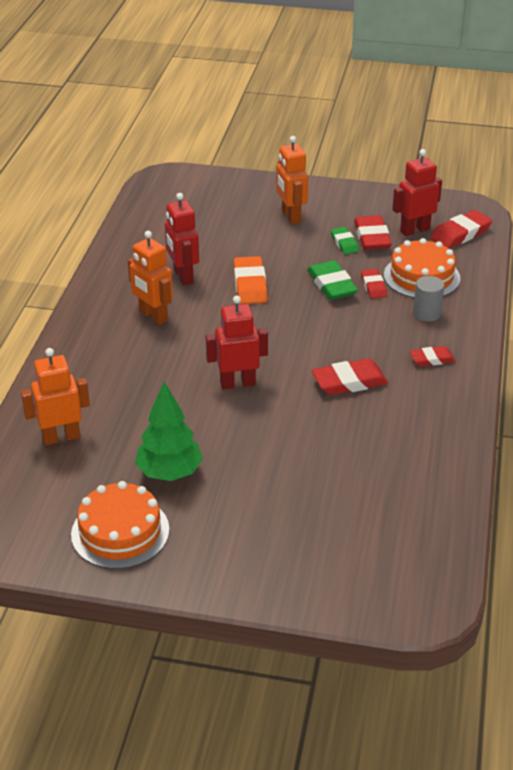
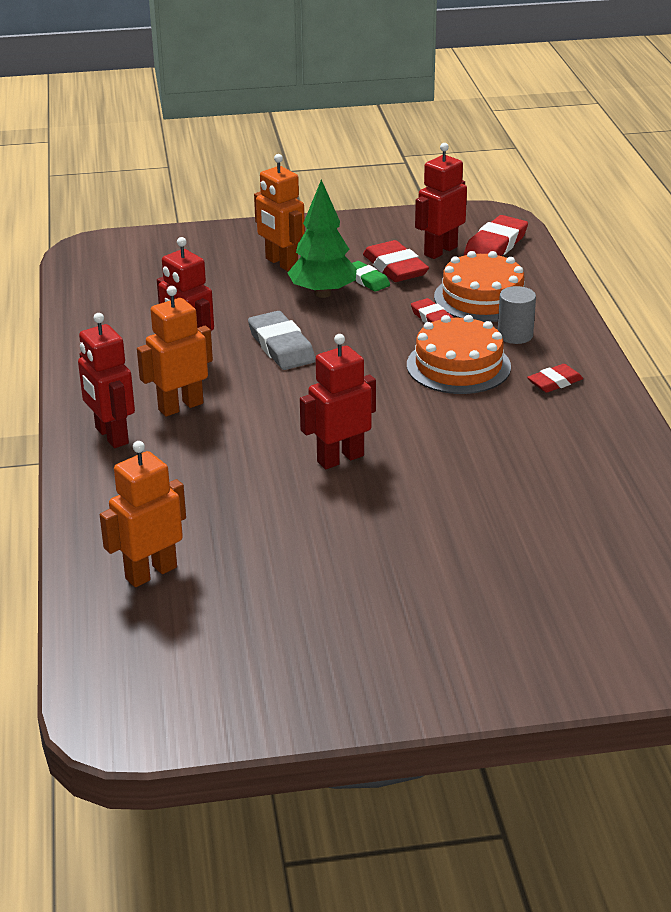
camera: 20 degrees left, 5 degrees down
orange cake [71,481,170,569] -> orange cake moved to [407,315,511,394]
orange robot [128,231,173,325] -> orange robot turned 120 degrees clockwise [137,286,213,417]
green tree [135,382,203,481] -> green tree moved to [288,180,357,298]
orange eraser [234,256,268,304] -> grey eraser [248,311,316,370]
green eraser [307,260,358,300] -> none
red eraser [312,359,388,395] -> none
none -> red robot [78,313,135,448]

